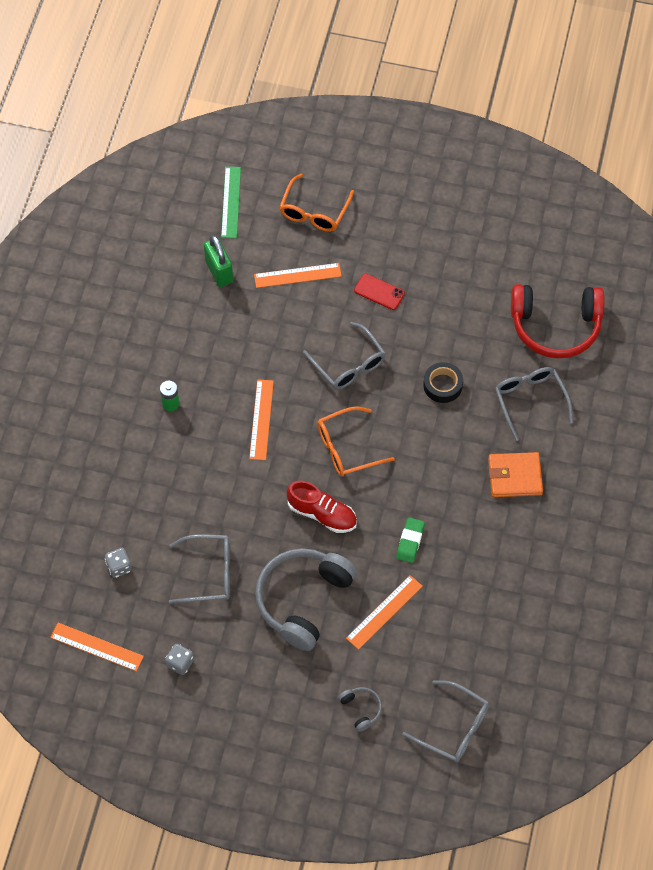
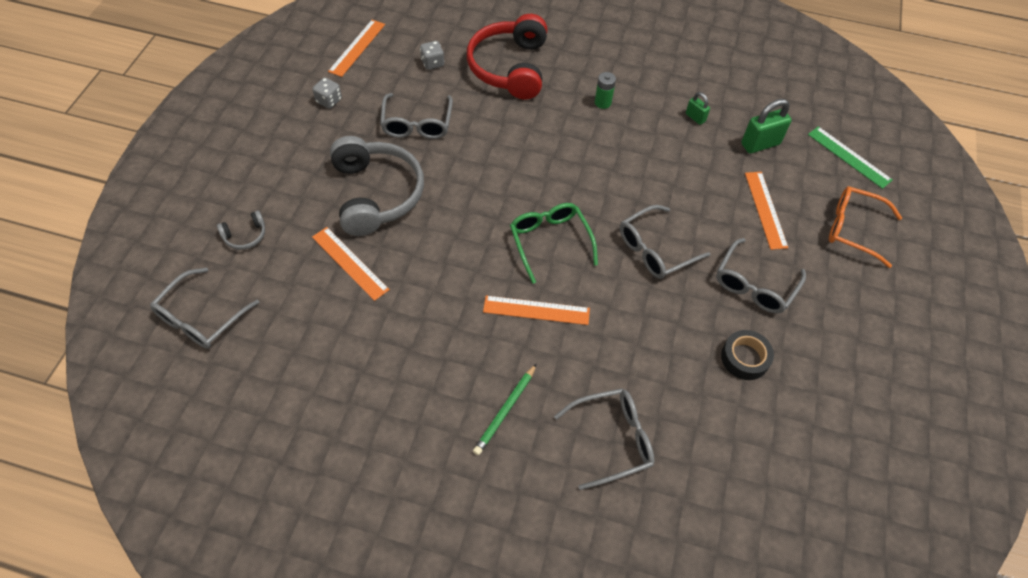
camera: 90 degrees right, 5 degrees down
green ruler [221,167,241,238] -> green ruler turned 45 degrees clockwise [808,126,893,189]
orange ruler [249,379,274,460] -> orange ruler moved to [483,296,590,325]
grey headphones [255,548,357,651] -> grey headphones turned 45 degrees clockwise [330,136,424,236]
red shoe [286,481,357,533] -> none
orange glasses [317,406,395,477] -> green glasses [510,203,598,284]
red phone [354,274,405,310] -> grey glasses [716,238,806,313]
green eraser [396,517,425,563] -> none
black tape [423,362,463,403] -> black tape moved to [721,330,774,380]
orange wallet [488,452,543,497] -> green pencil [473,364,536,455]
red headphones [511,284,605,358] -> red headphones moved to [467,14,547,99]
none -> green padlock [686,92,710,125]

